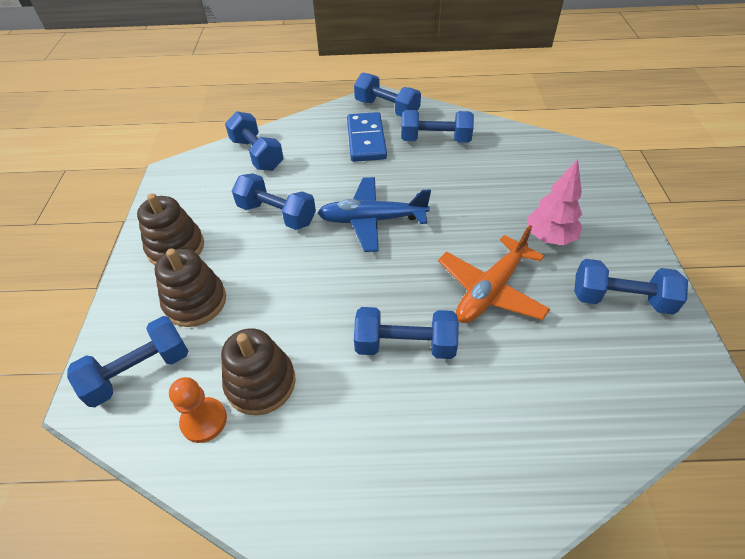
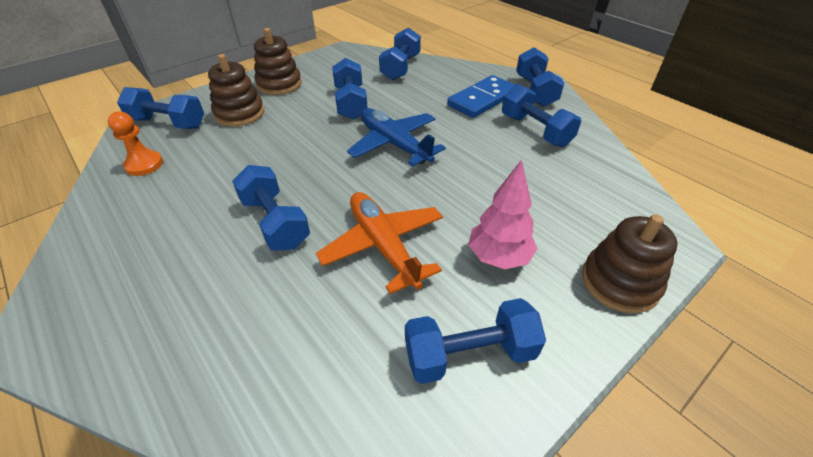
camera: 50 degrees right, 5 degrees down
brown stacking toy [221,328,296,415] -> brown stacking toy moved to [582,214,678,313]
orange plane [438,225,550,323] -> orange plane turned 60 degrees clockwise [316,192,443,294]
blue dumbbell [574,259,688,315] -> blue dumbbell turned 75 degrees counterclockwise [405,298,546,384]

